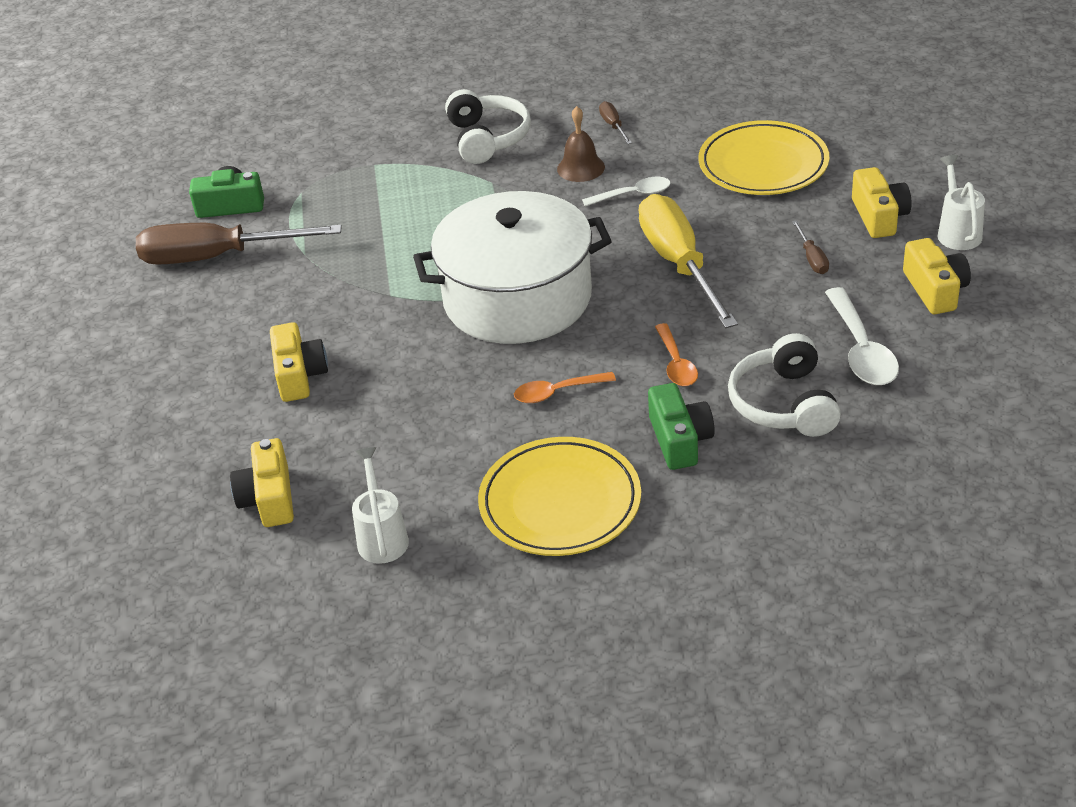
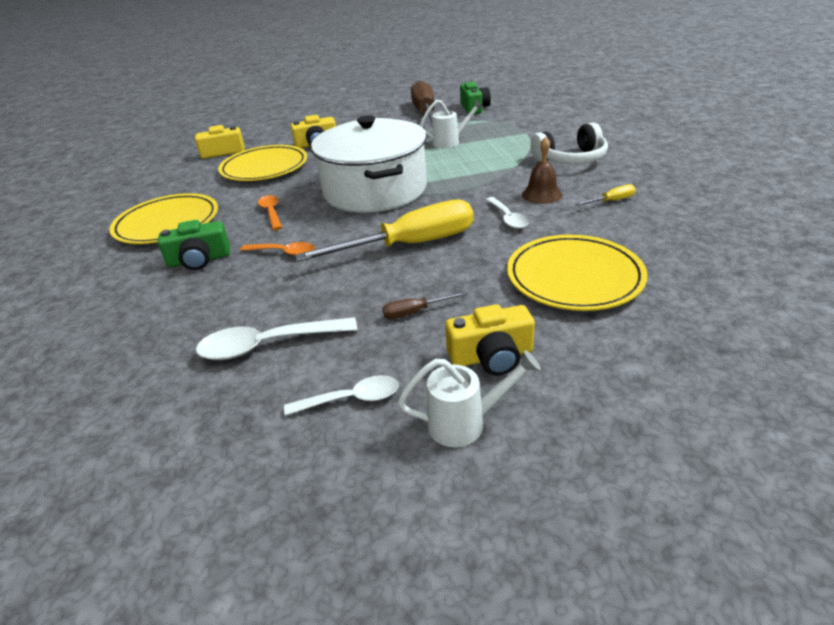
camera: 85 degrees right, 5 degrees down
white watering can [352,447,409,564] -> white watering can moved to [420,99,483,148]
brown screwdriver [599,101,632,144] -> yellow screwdriver [575,184,636,206]
orange spoon [655,323,698,386] -> orange spoon turned 150 degrees counterclockwise [240,242,315,256]
white headphones [728,333,841,437] -> none
yellow camera [903,238,971,314] -> white spoon [284,375,399,416]
none -> yellow plate [218,145,307,181]

